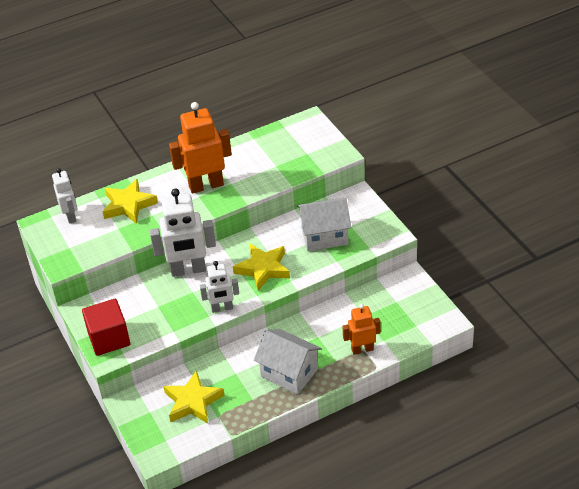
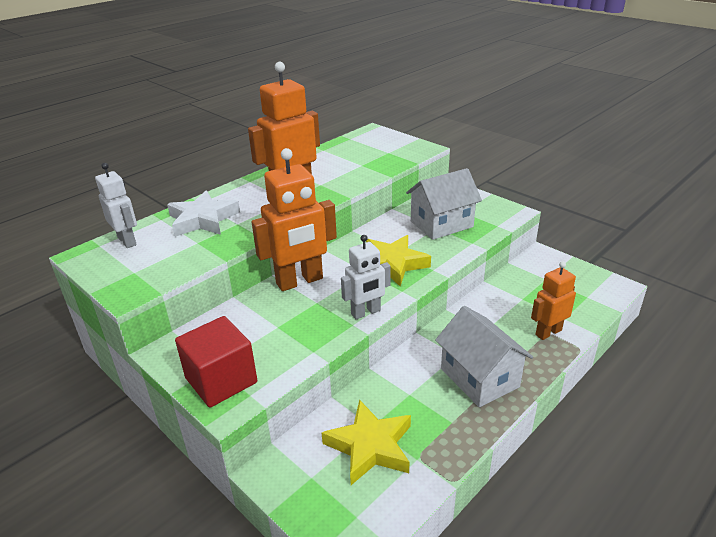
camera: 20 degrees left, 10 degrees down
yellow star [102,179,158,224] -> white star [167,191,240,237]
white robot [150,188,216,277] -> orange robot [252,148,337,291]
white house [254,329,322,394] -> white house turned 45 degrees clockwise [435,306,533,407]

